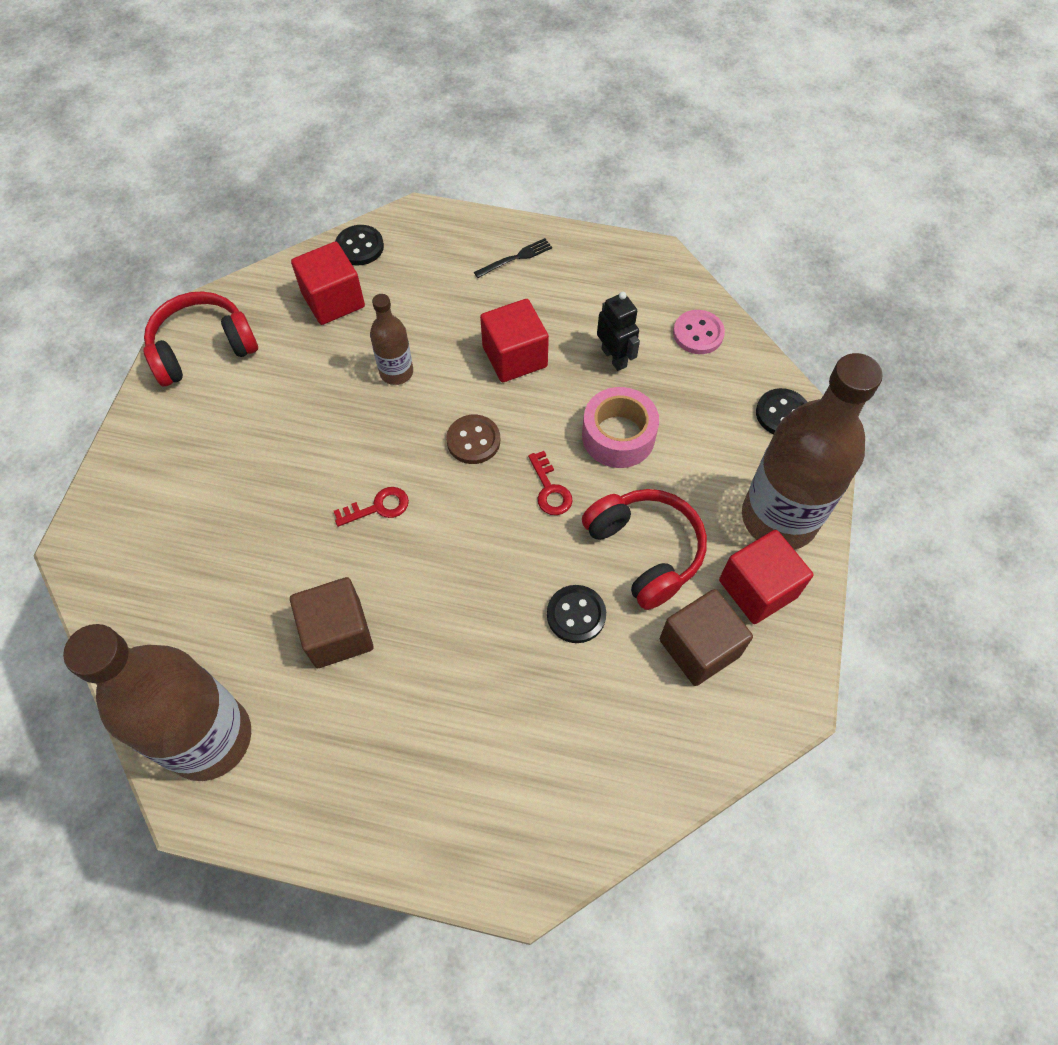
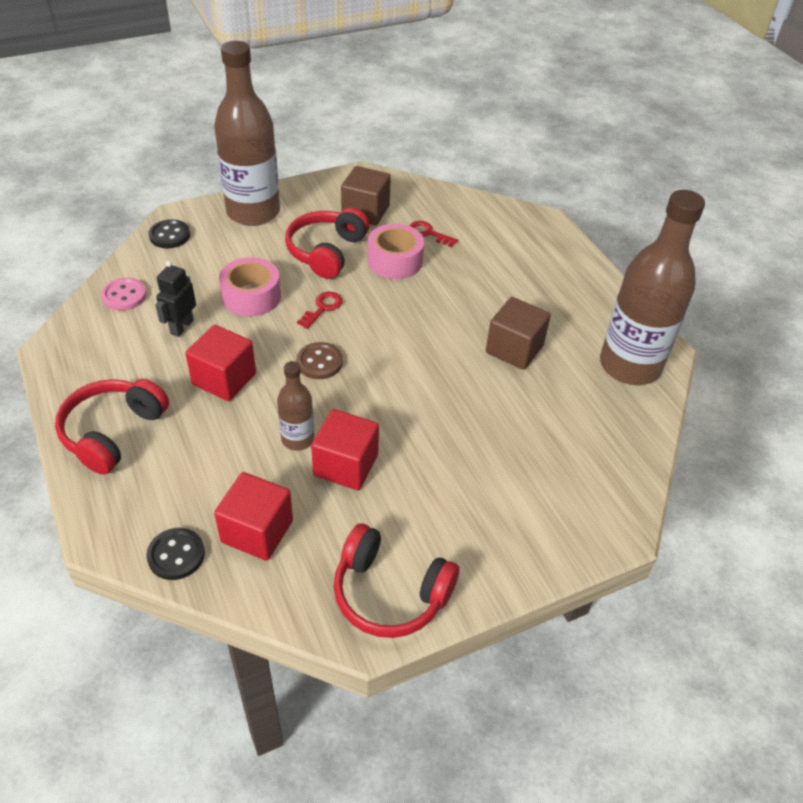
camera: 130 degrees left, 15 degrees down
red key [334,487,409,527] -> red key moved to [409,221,458,247]
black fork [474,238,552,278] -> red headphones [55,379,169,475]
black button [547,585,606,643] -> pink tape [367,224,424,279]
red cube [719,530,813,624] -> red cube moved to [311,409,379,490]

